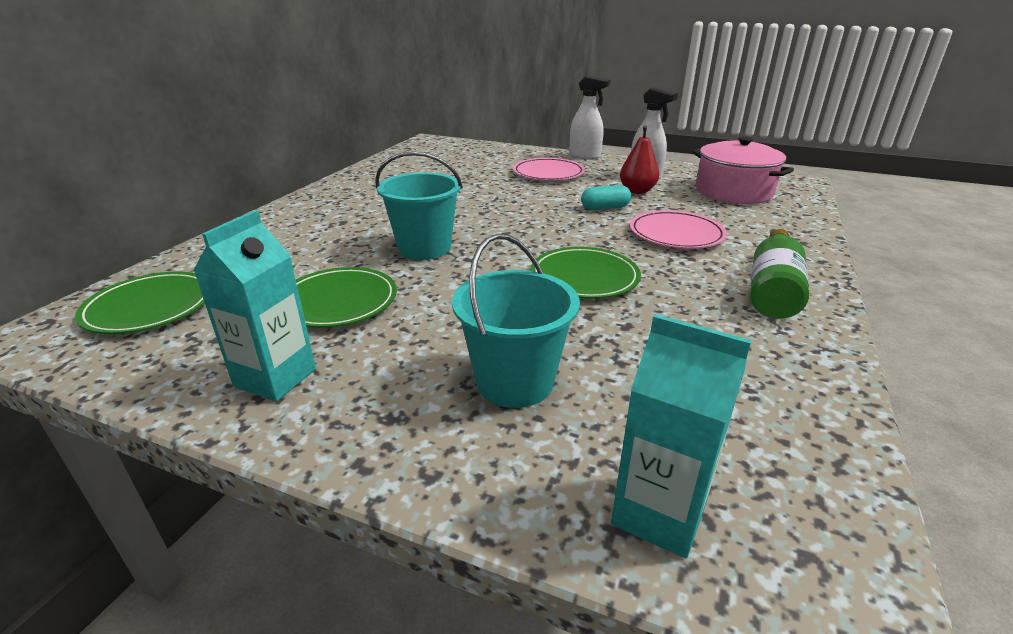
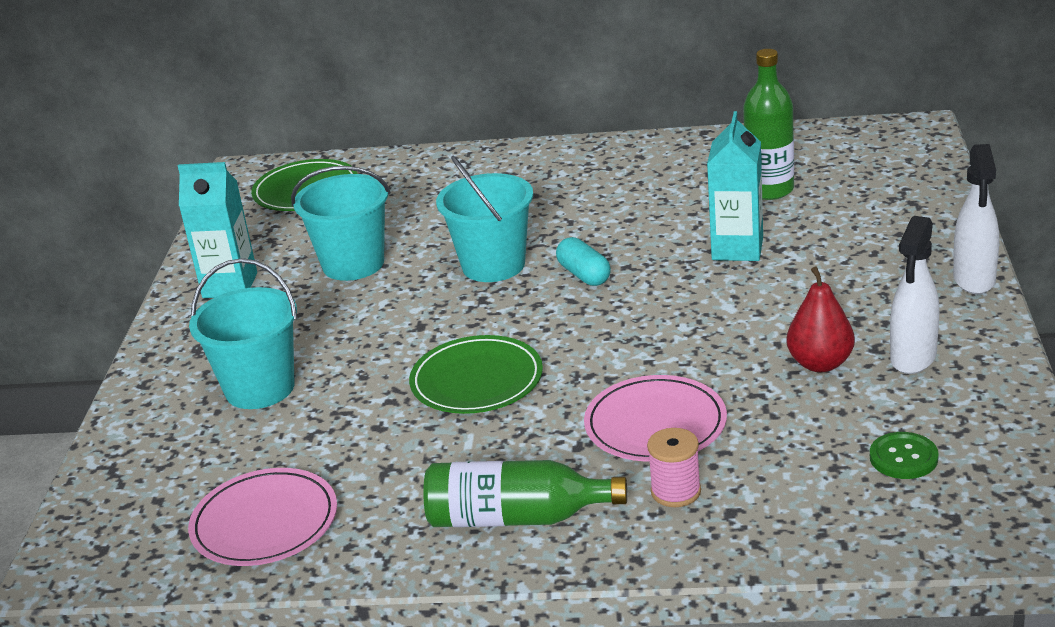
camera: 75 degrees right, 0 degrees up
green plate [296,267,397,328] -> turquoise bucket [291,166,391,281]
pink plate [513,158,585,181] -> pink plate moved to [188,468,337,566]
turquoise capsule [581,185,631,210] -> turquoise capsule moved to [556,237,611,286]
turquoise carton [611,314,752,558] -> turquoise carton moved to [707,111,763,261]
pink pot [692,137,794,204] -> green button [870,432,939,479]
none -> pink spool [647,428,701,507]
none -> green bottle [743,49,794,200]

